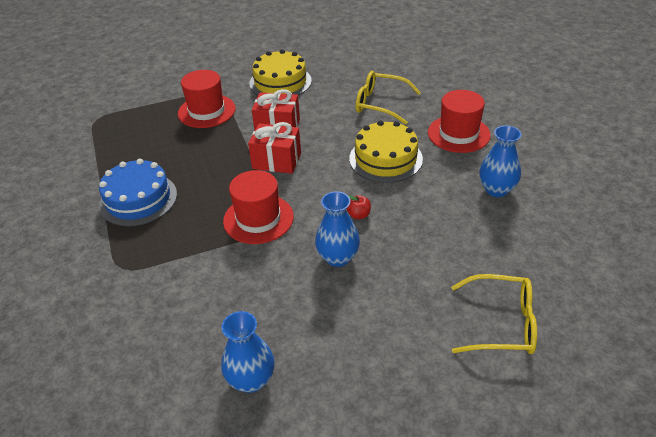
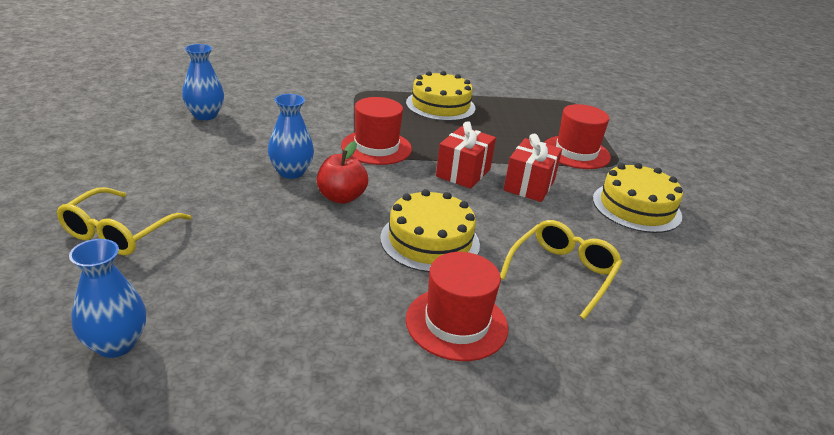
camera: 100 degrees right, 10 degrees down
blue cake [99,159,177,227] -> yellow cake [406,71,475,121]
red apple [347,195,371,219] -> red apple [317,141,368,204], size x1.79
blue vase [479,125,521,197] -> blue vase moved to [69,239,146,358]

